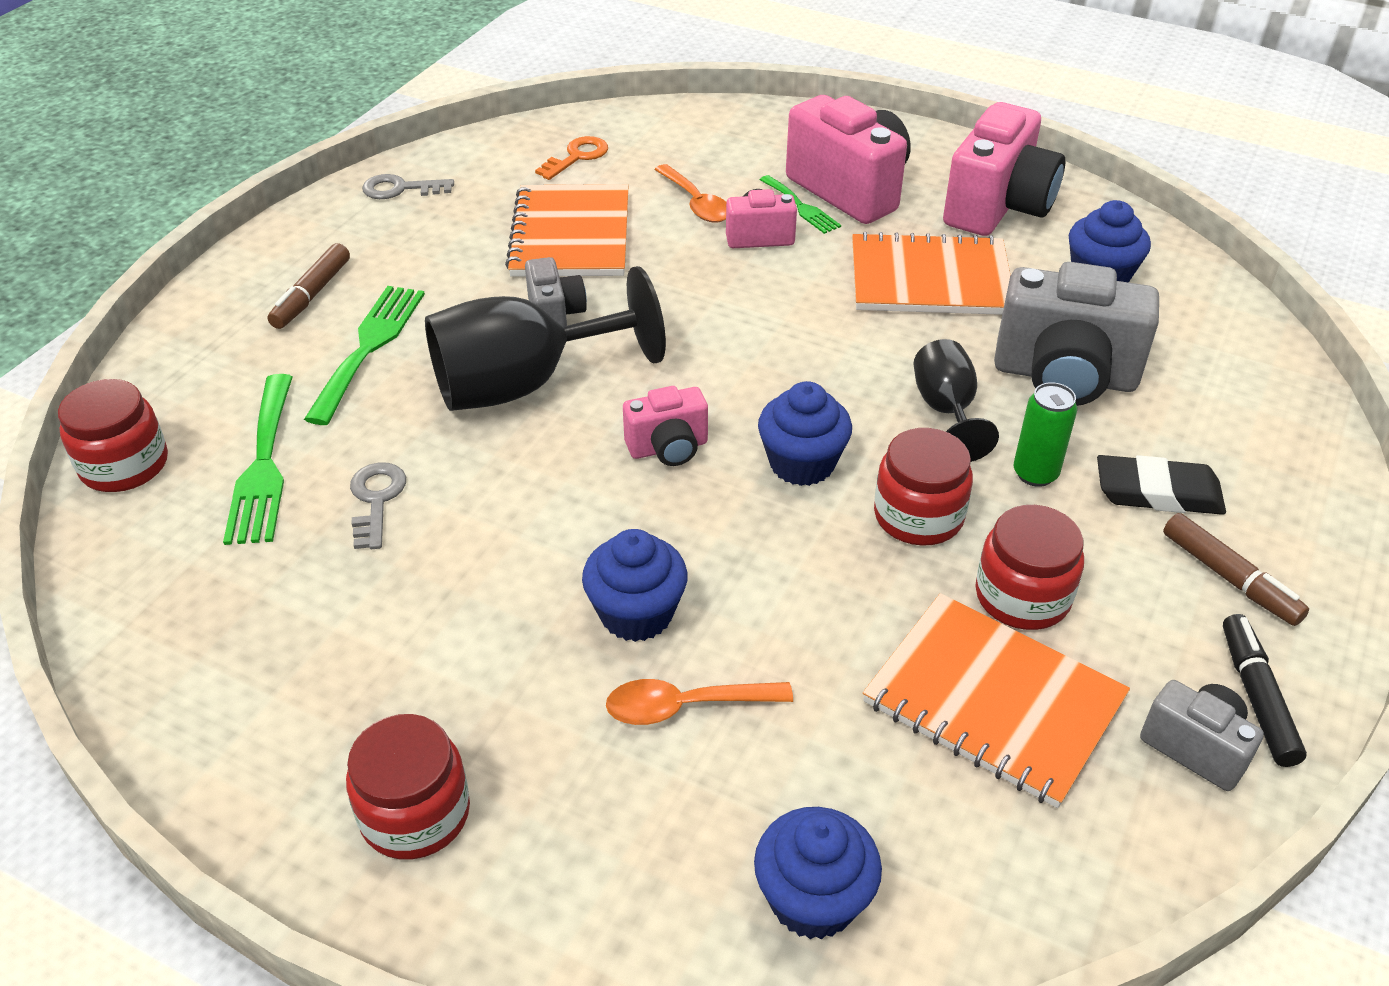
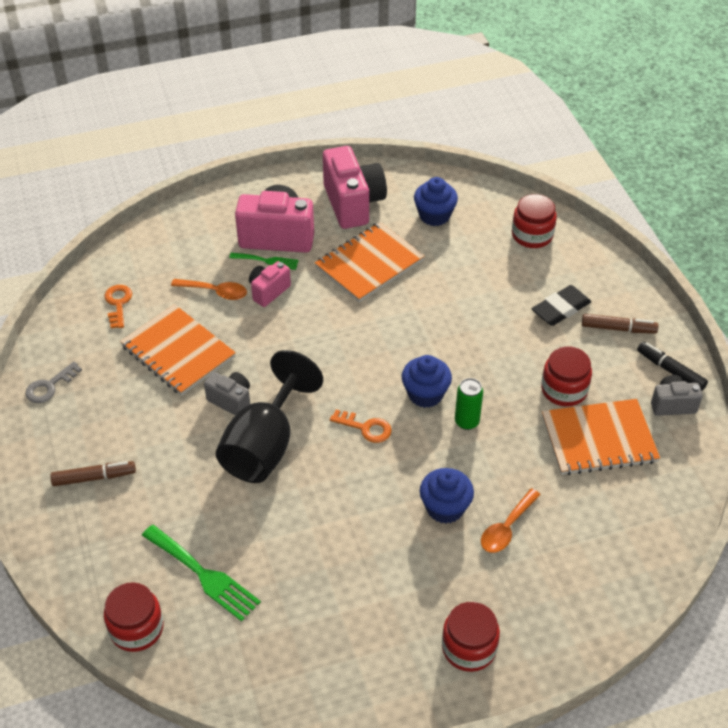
camera: 45 degrees left, 5 degrees up
brown marker [267,243,350,329] -> brown marker turned 75 degrees counterclockwise [50,461,136,486]
green fork [304,286,425,425] -> none
grey key [350,462,406,549] -> none
pink camera [623,386,708,466] -> orange key [330,410,392,443]
blue cupcake [754,807,882,939] -> none
red jar [874,428,973,546] -> red jar moved to [512,194,557,248]
black goblet [913,339,999,462] -> none
grey camera [994,262,1159,406] -> none
green can [1014,382,1077,487] -> green can moved to [455,378,483,430]

